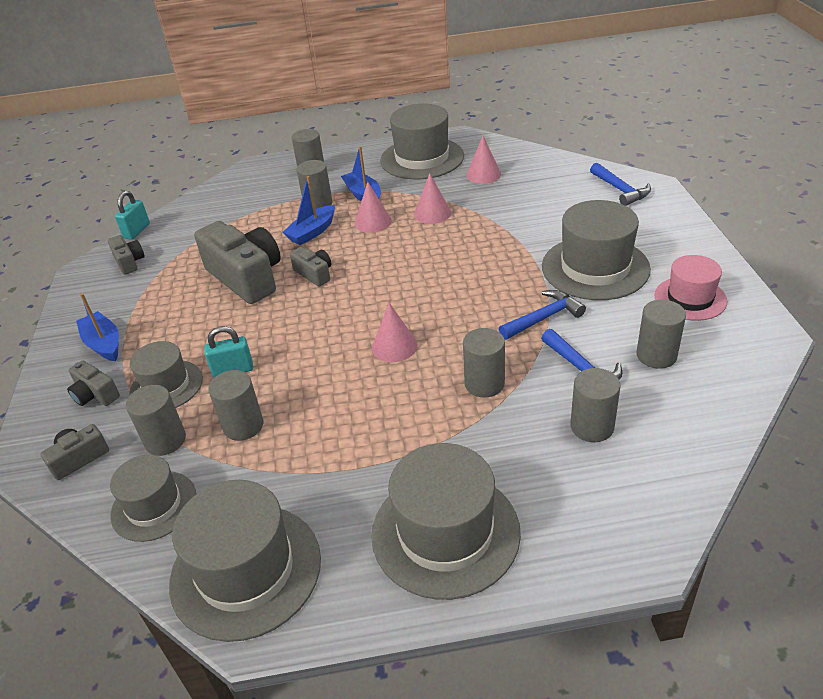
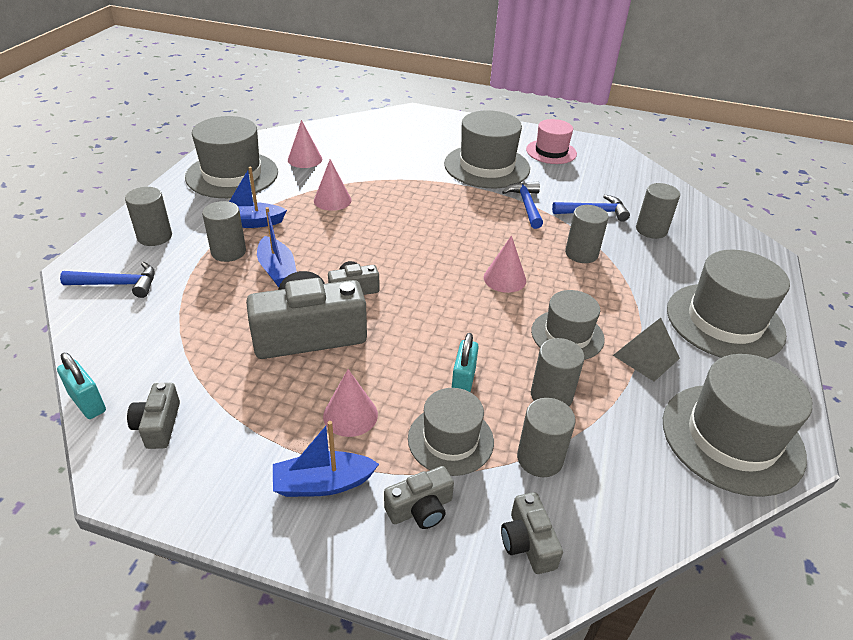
camera: 70 degrees left, 0 degrees up
grey camera [108,235,145,275] -> grey camera turned 90 degrees counterclockwise [127,383,180,449]
grey hat [110,455,196,542] -> grey hat moved to [531,290,605,360]
pink cone [355,182,392,233] -> pink cone moved to [323,369,378,437]
blue hammer [590,163,651,206] -> blue hammer moved to [60,262,155,298]
grey cylinder [636,300,686,369] -> none
none -> grey pyramid [613,318,680,382]

